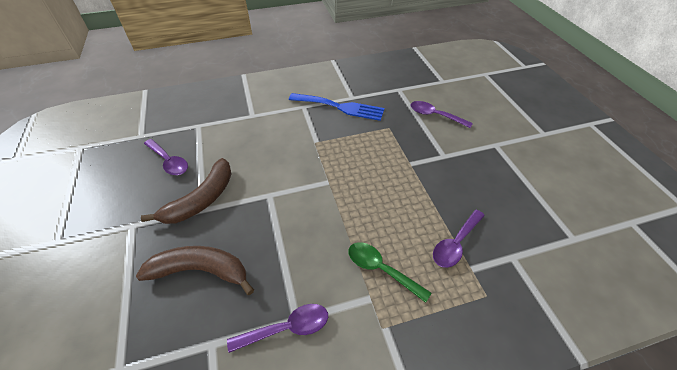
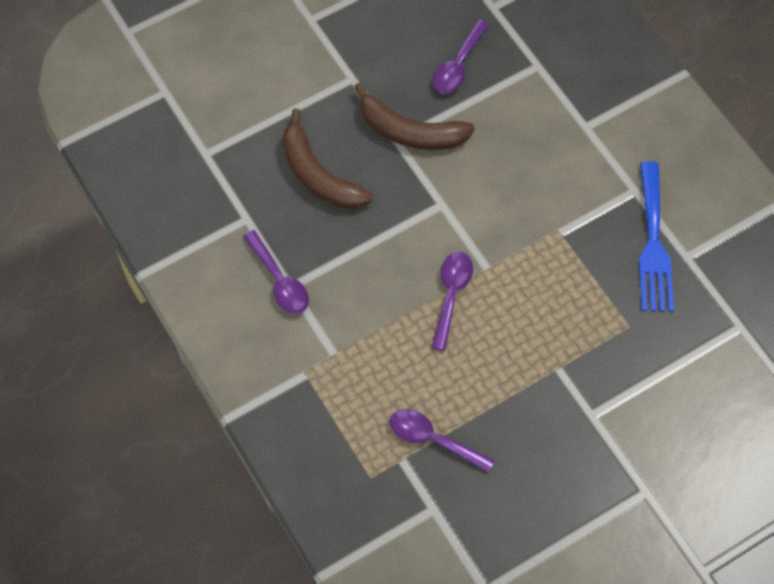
camera: 75 degrees right, 15 degrees up
brown banana [136,246,254,295] -> brown banana turned 150 degrees clockwise [282,109,373,209]
green spoon [348,242,431,303] -> none
purple spoon [410,101,473,128] -> purple spoon moved to [431,252,473,351]

